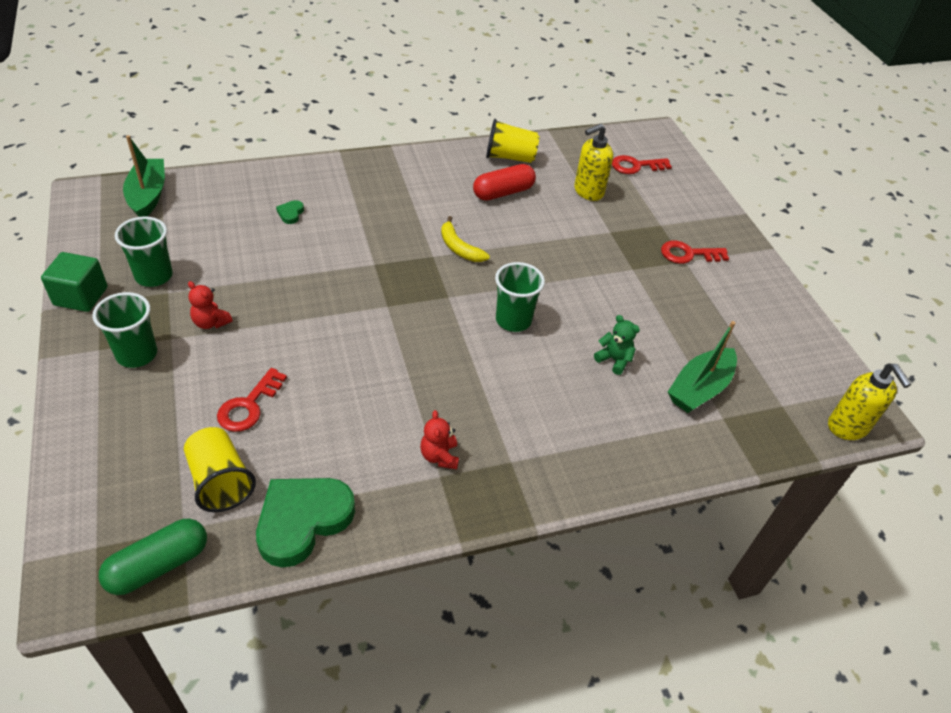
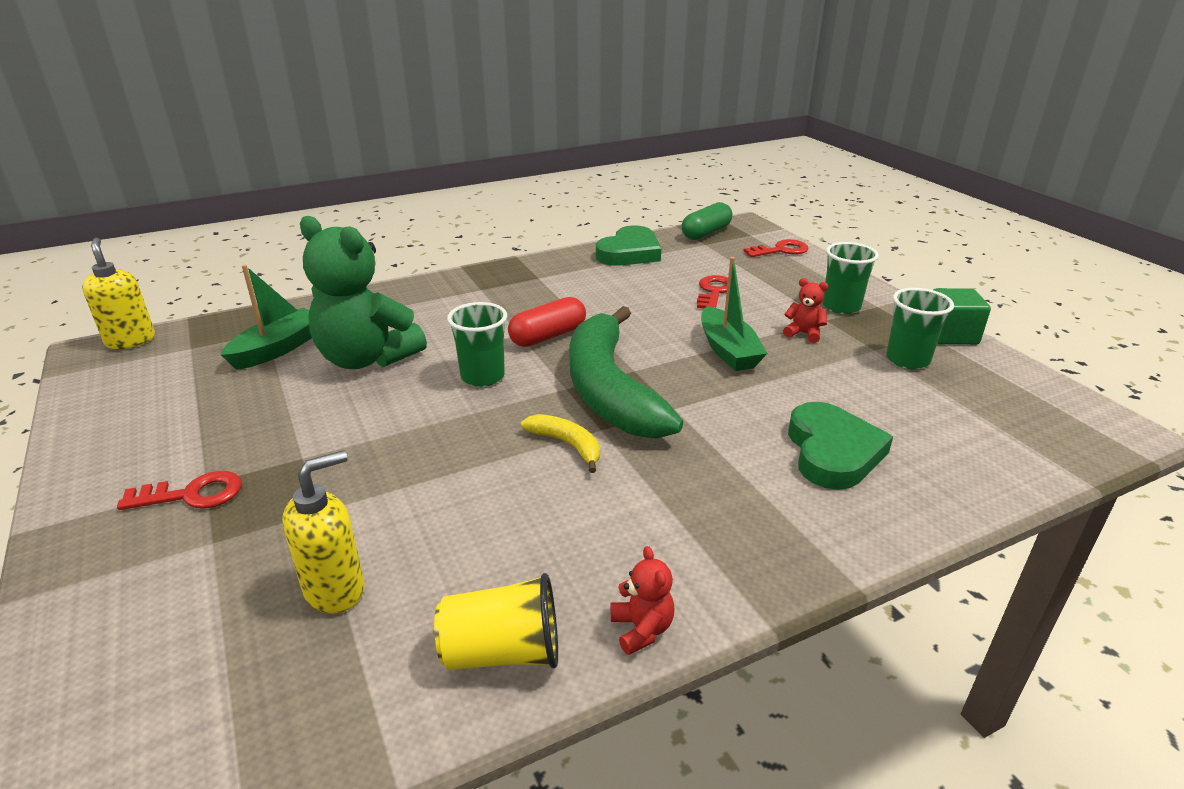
camera: 175 degrees right, 15 degrees down
green boat [123,135,165,217] -> green boat moved to [701,257,768,371]
yellow cup [184,427,256,512] -> none
green heart [276,200,304,224] -> green heart [788,402,893,490], size x2.43
red teddy bear [420,410,459,469] -> red teddy bear moved to [611,546,674,655]
red capsule [473,164,536,201] -> red capsule moved to [508,297,586,347]
green teddy bear [594,315,640,375] -> green teddy bear [300,216,427,369], size x2.49
red key [612,155,672,174] -> red key moved to [744,239,809,257]
none -> green banana [569,306,683,439]

